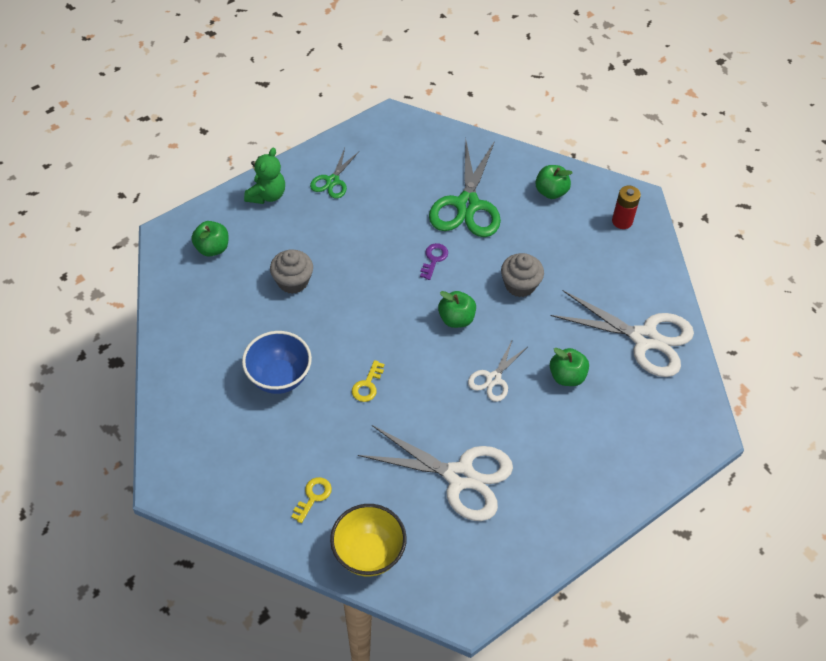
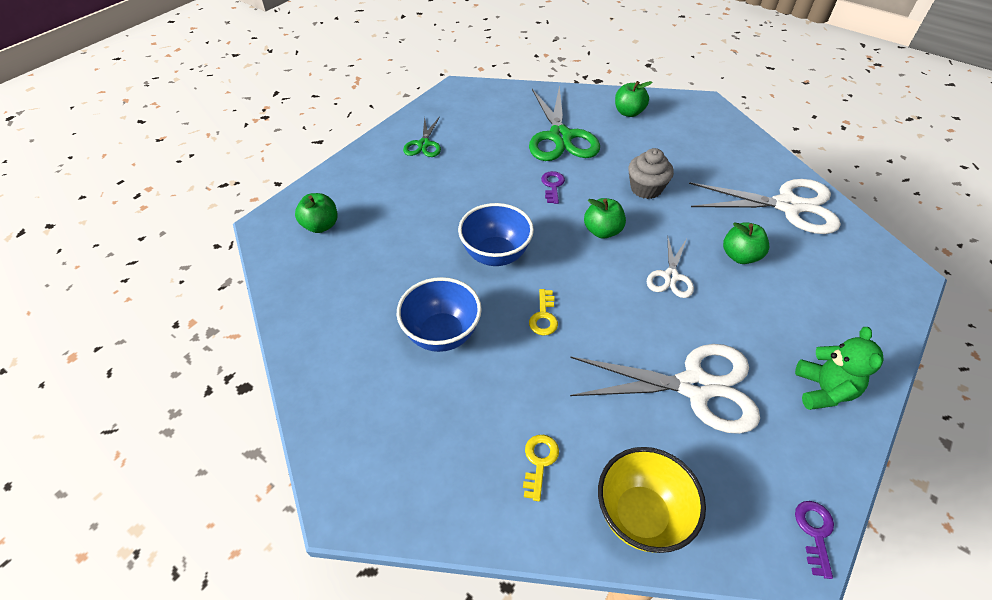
camera: 15 degrees left, 5 degrees down
green teddy bear [244,148,285,204] -> green teddy bear moved to [795,327,883,410]
grey cupcake [270,250,313,294] -> none
red battery [612,186,641,229] -> none
none -> blue bowl [458,203,534,266]
none -> purple key [795,501,834,579]

